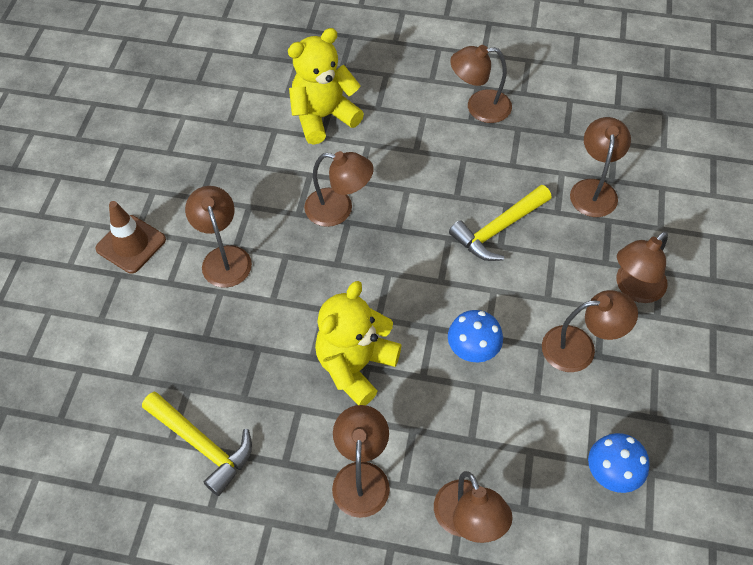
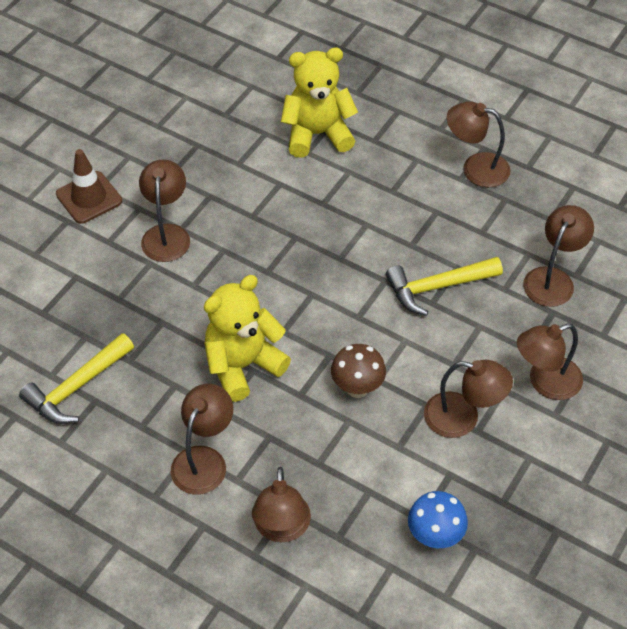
camera: 20 degrees right, 5 degrees down
yellow hammer [142,392,252,496] -> yellow hammer turned 75 degrees clockwise [19,333,134,424]
brown lamp [304,151,374,227] -> none
blue mushroom [448,310,503,362] -> brown mushroom [331,344,386,398]

